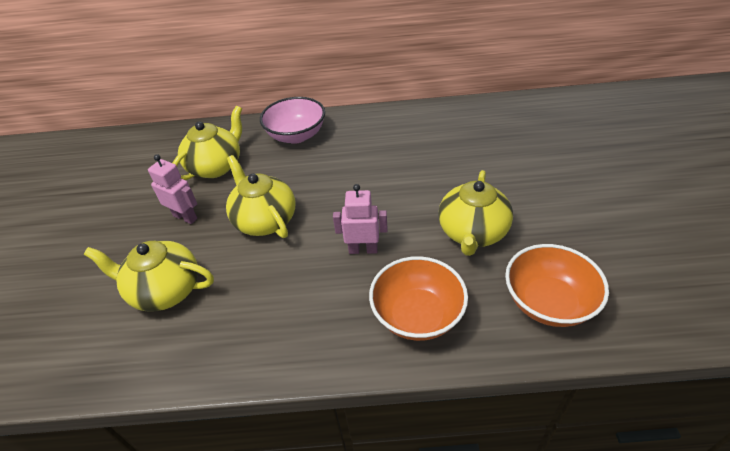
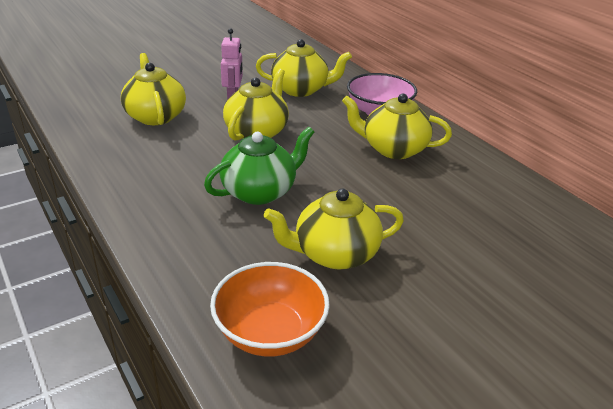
camera: 55 degrees right, 10 degrees down
pink robot [333,184,387,254] -> green teapot [204,127,314,205]
orange bowl [369,256,468,341] -> none
none -> yellow teapot [342,94,452,159]

